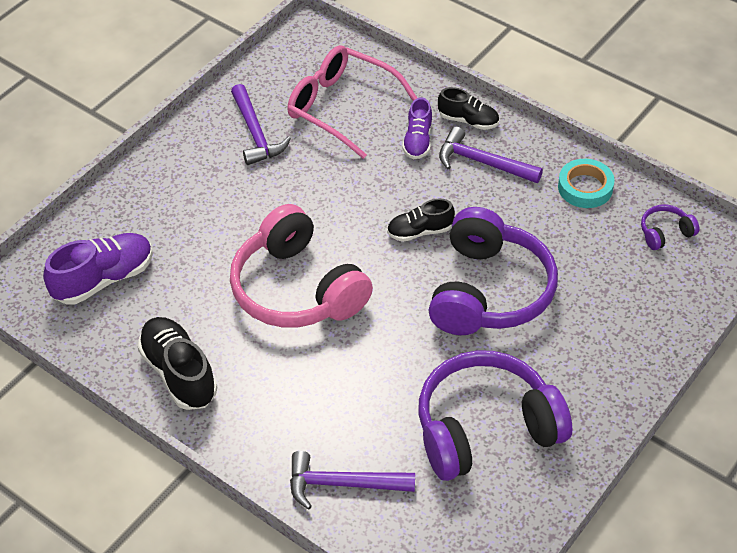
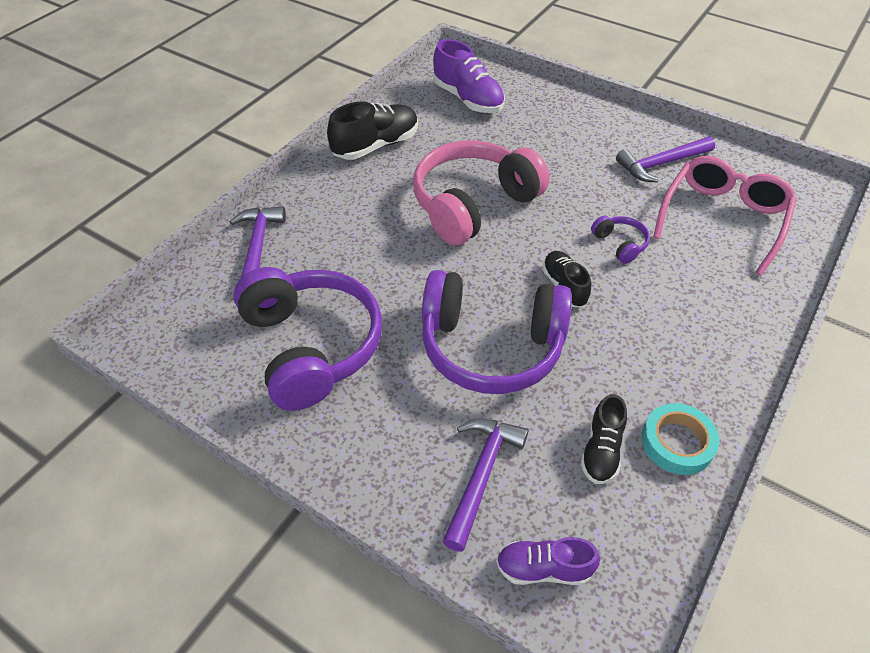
camera: 85 degrees right, 0 degrees up
purple shoe [402,97,432,159] -> purple shoe moved to [496,537,600,585]
black shoe [438,87,499,130] -> black shoe moved to [581,394,627,484]
purple hammer [439,127,543,183] -> purple hammer moved to [442,418,529,552]
purple headphones [641,204,699,250] -> purple headphones moved to [591,216,650,264]

